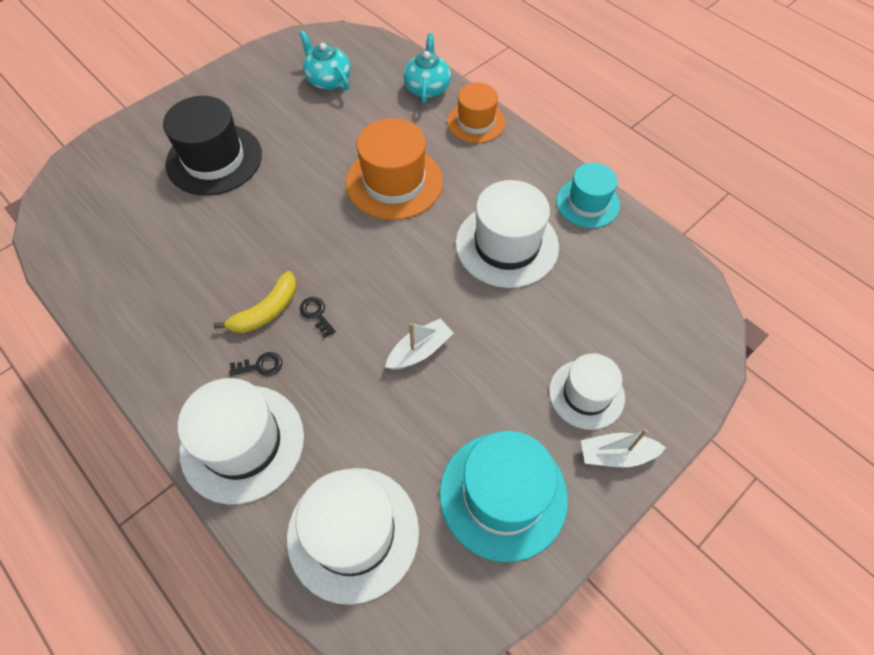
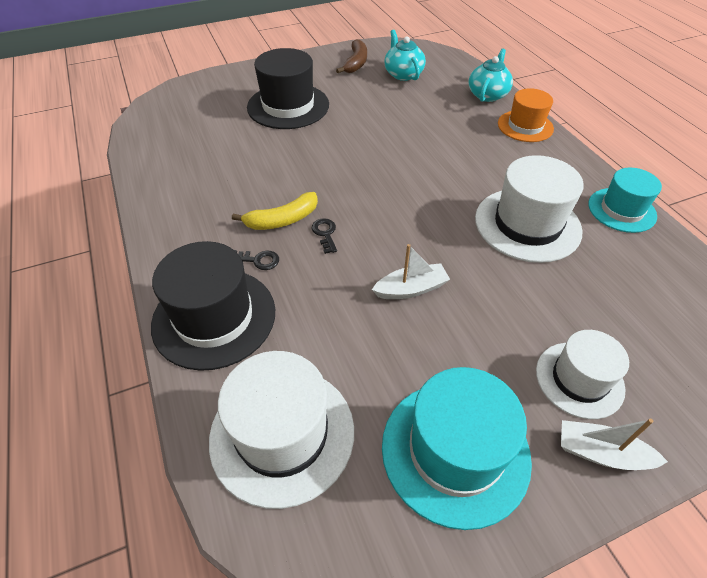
camera: 20 degrees right, 10 degrees down
white hat [178,378,304,504] -> black hat [151,241,275,371]
orange hat [346,118,443,220] -> none
none -> brown banana [336,39,367,73]

